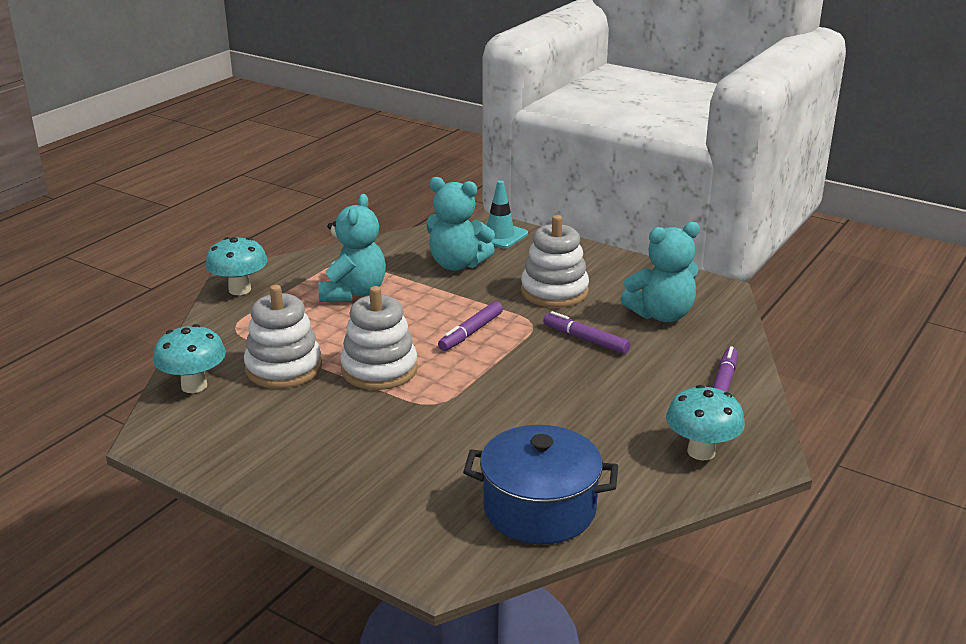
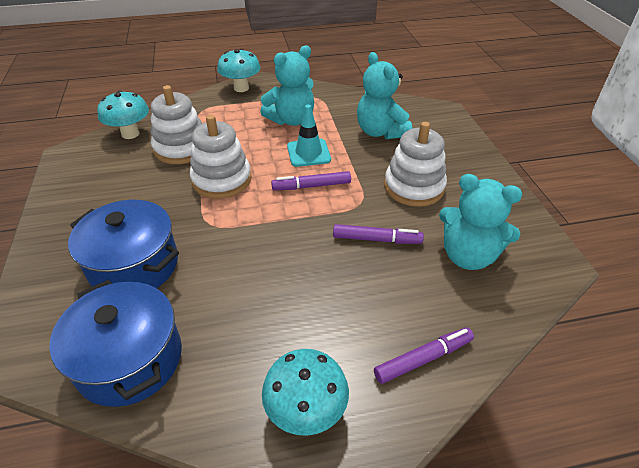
camera: 45 degrees right, 15 degrees up
turquoise traffic cone [478,180,528,248] -> turquoise traffic cone moved to [287,105,331,167]
purple marker [543,311,630,354] -> purple marker turned 105 degrees clockwise [333,224,424,244]
none -> blue pot [68,200,179,288]

